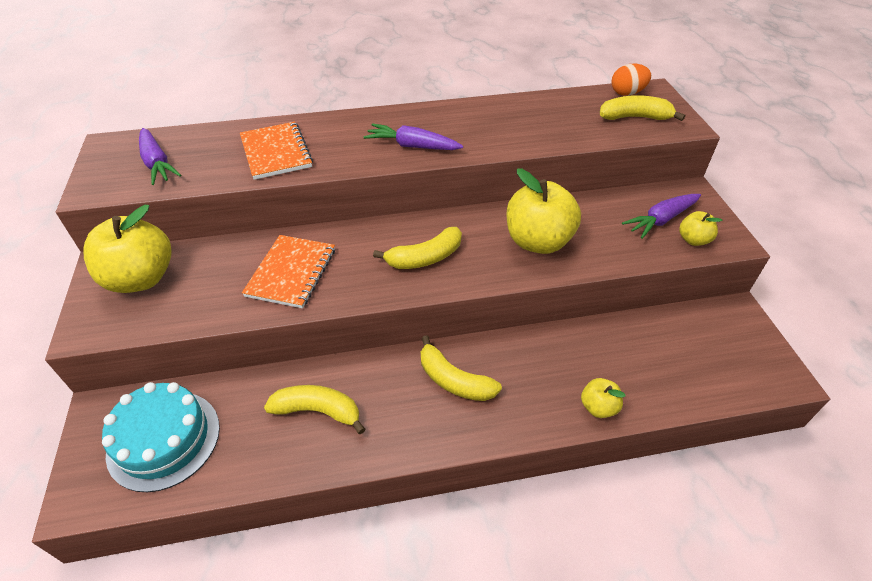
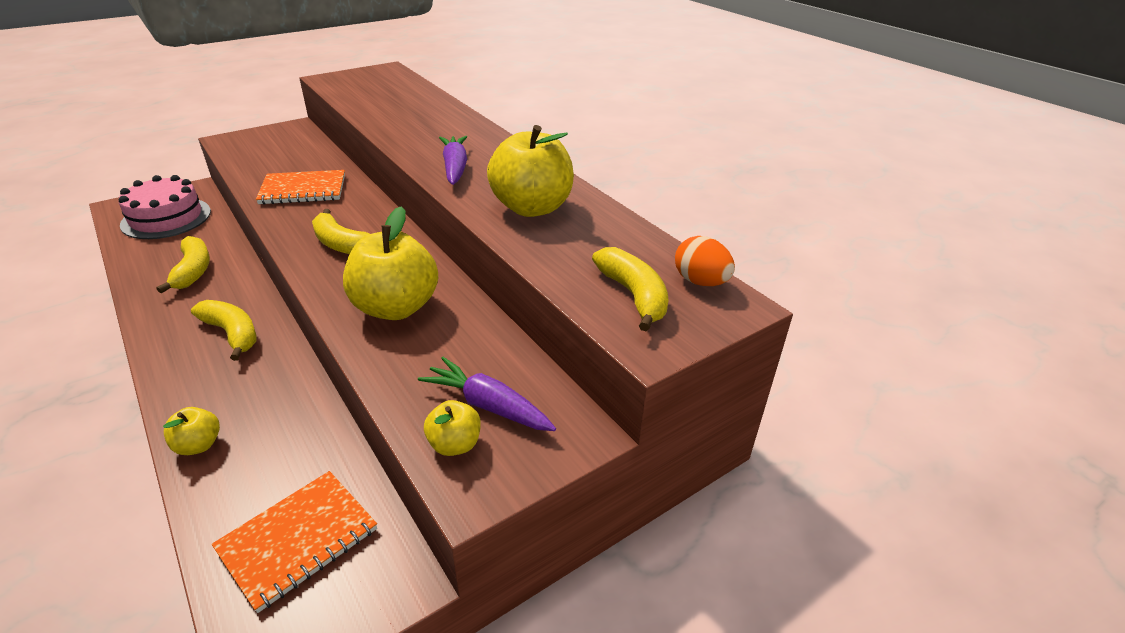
camera: 65 degrees right, 10 degrees down
yellow apple [83,205,172,293] -> yellow apple moved to [487,125,574,217]
turquoise cake [102,382,220,492] -> pink cake [118,175,211,239]
purple carrot [139,128,181,185] -> none
orange notebook [240,122,313,180] -> orange notebook moved to [212,471,377,613]
yellow banana [421,335,502,401] -> yellow banana turned 120 degrees clockwise [191,300,257,361]

